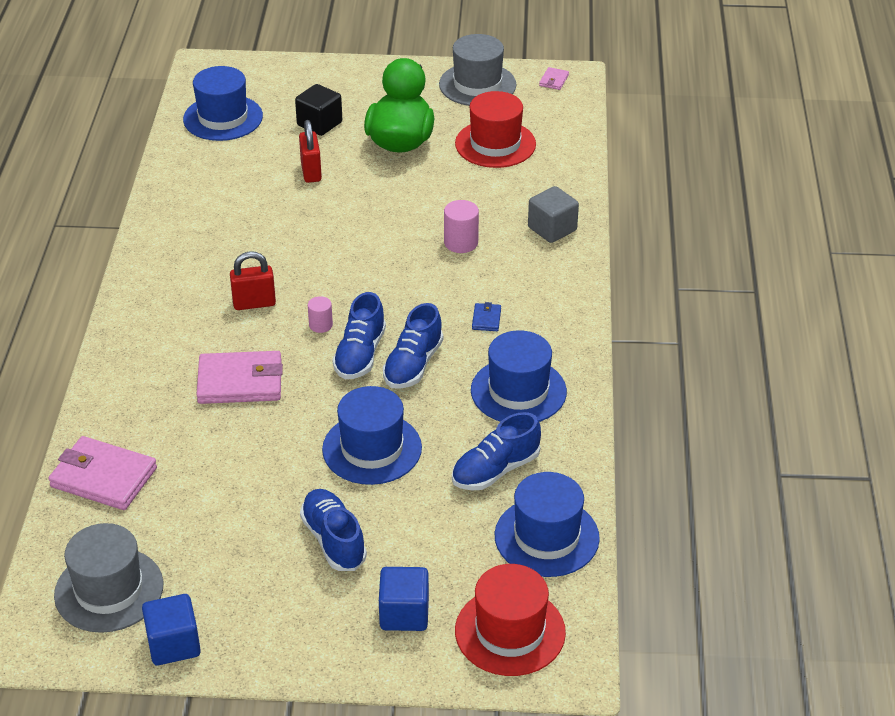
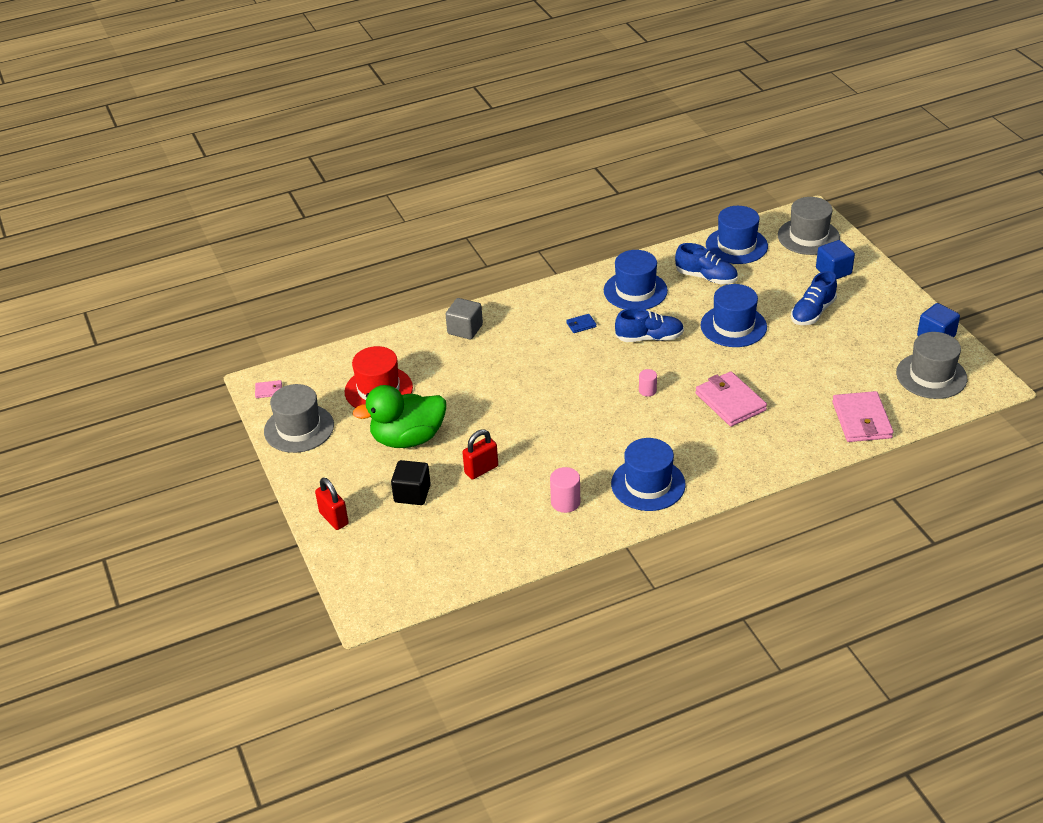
camera: 115 degrees left, 0 degrees up
blue hat [183,66,263,141] -> blue hat moved to [611,438,686,511]
red padlock [230,251,276,310] -> red padlock moved to [315,478,348,530]
blue shoe [332,292,386,379] -> none
pink cylinder [444,200,479,253] -> pink cylinder moved to [550,467,580,513]
red hat [455,564,566,676] -> grey hat [778,197,840,255]

